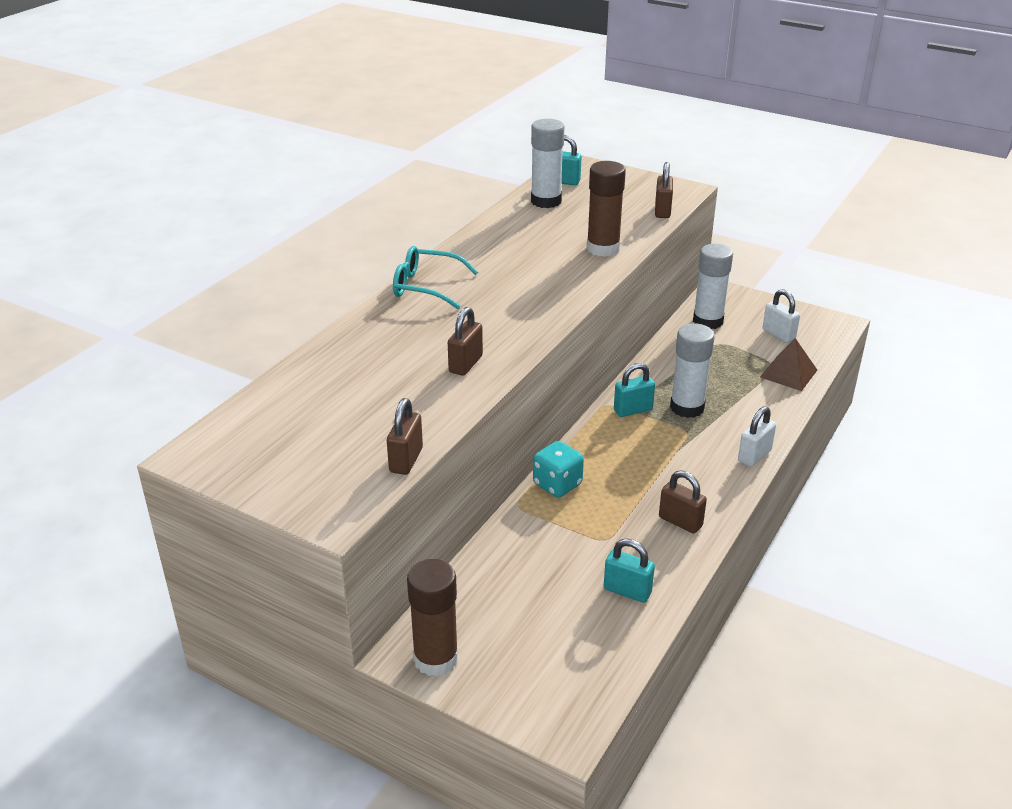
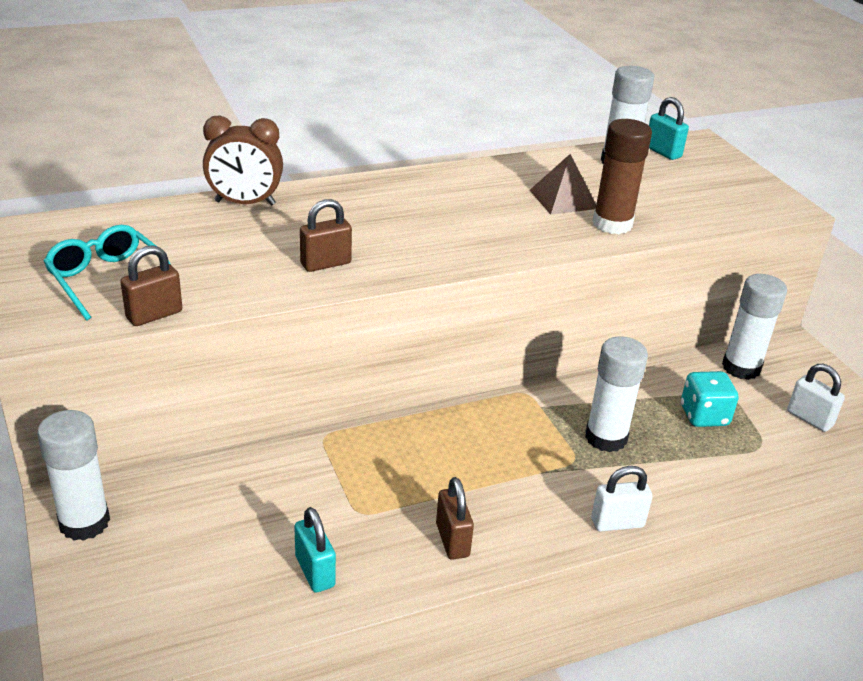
camera: 35 degrees right, 0 degrees up
turquoise glasses [393,246,478,309] -> turquoise glasses moved to [43,225,171,320]
brown glue stick [407,559,458,676] -> white glue stick [37,410,110,541]
turquoise dice [533,441,584,498] -> turquoise dice moved to [681,371,738,427]
turquoise padlock [614,363,655,417] -> none
brown padlock [655,162,673,218] -> none
brown pyramid [760,338,817,391] -> brown pyramid moved to [530,154,596,215]
white padlock [762,289,800,343] -> white padlock turned 45 degrees counterclockwise [787,364,845,432]
none -> brown clock [203,116,283,205]

